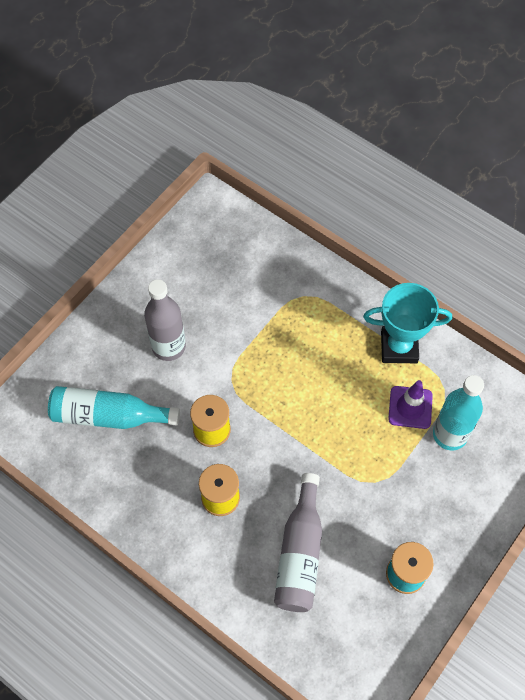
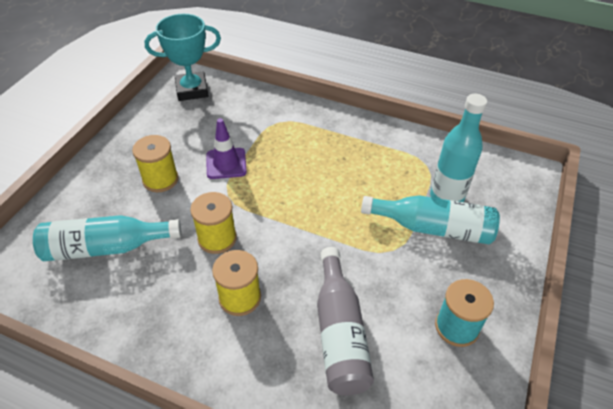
camera: 15 degrees left, 15 degrees down
grey bottle [144,279,186,361] -> yellow spool [132,135,179,192]
turquoise trophy [363,283,452,363] -> turquoise trophy moved to [145,14,221,101]
purple traffic cone [388,380,433,429] -> purple traffic cone moved to [206,118,247,179]
none -> turquoise bottle [361,195,500,244]

